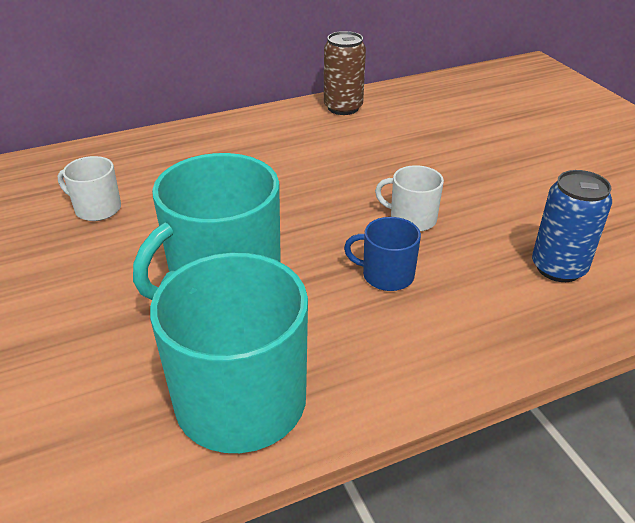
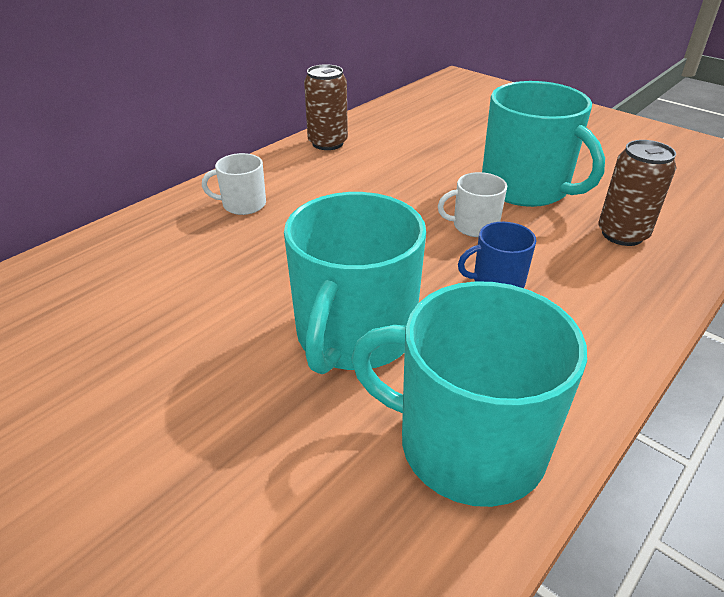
camera: 25 degrees left, 0 degrees up
white mug [58,156,121,221] -> white mug moved to [202,153,266,215]
blue can [532,170,612,282] -> brown can [598,140,676,246]
none -> turquoise mug [482,81,605,207]

